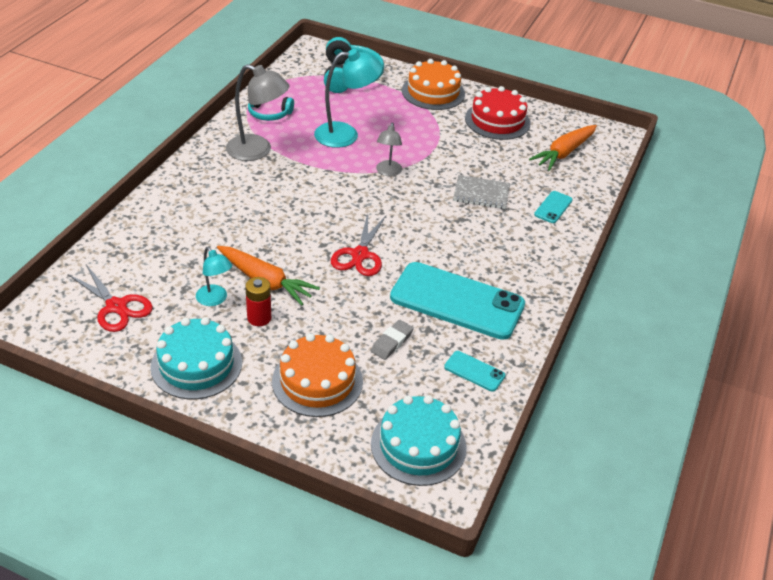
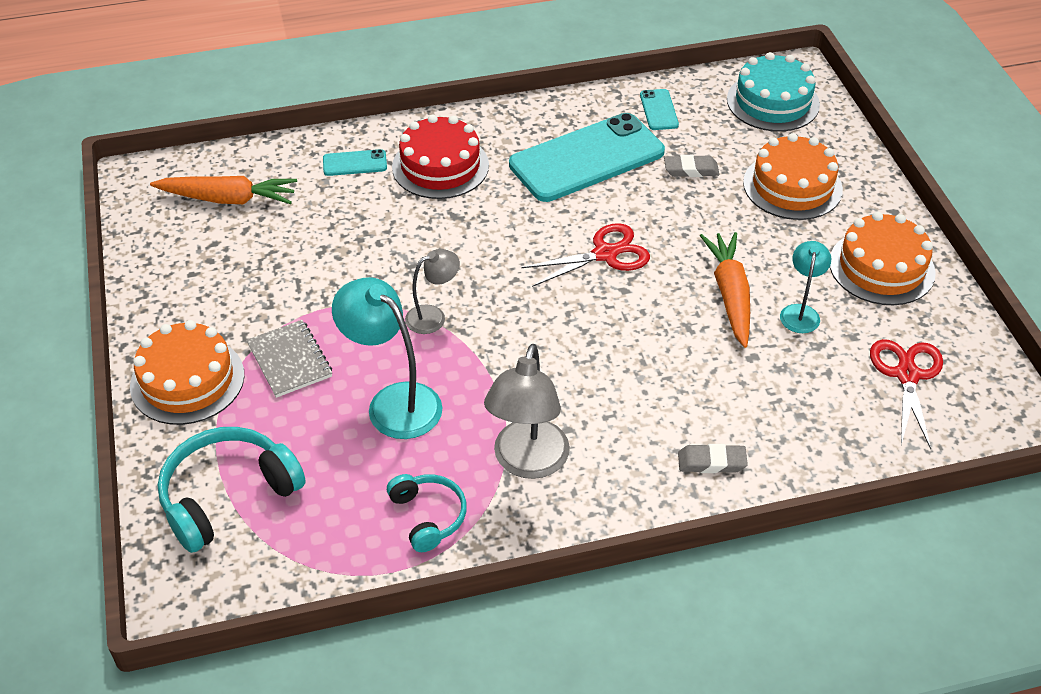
camera: 125 degrees left, 5 degrees up
turquoise cake [150,317,242,399] -> orange cake [830,212,936,305]
grey lamp [226,64,290,161] -> grey lamp turned 150 degrees counterclockwise [484,344,570,479]
red battery [245,277,271,326] -> none
turquoise phone [390,262,525,340] -> turquoise phone turned 75 degrees clockwise [509,113,665,202]
grey notebook [453,175,510,209] -> grey notebook moved to [246,320,332,398]
red cake [465,86,530,140] -> red cake moved to [392,115,489,199]
none -> grey eraser [678,444,748,473]

